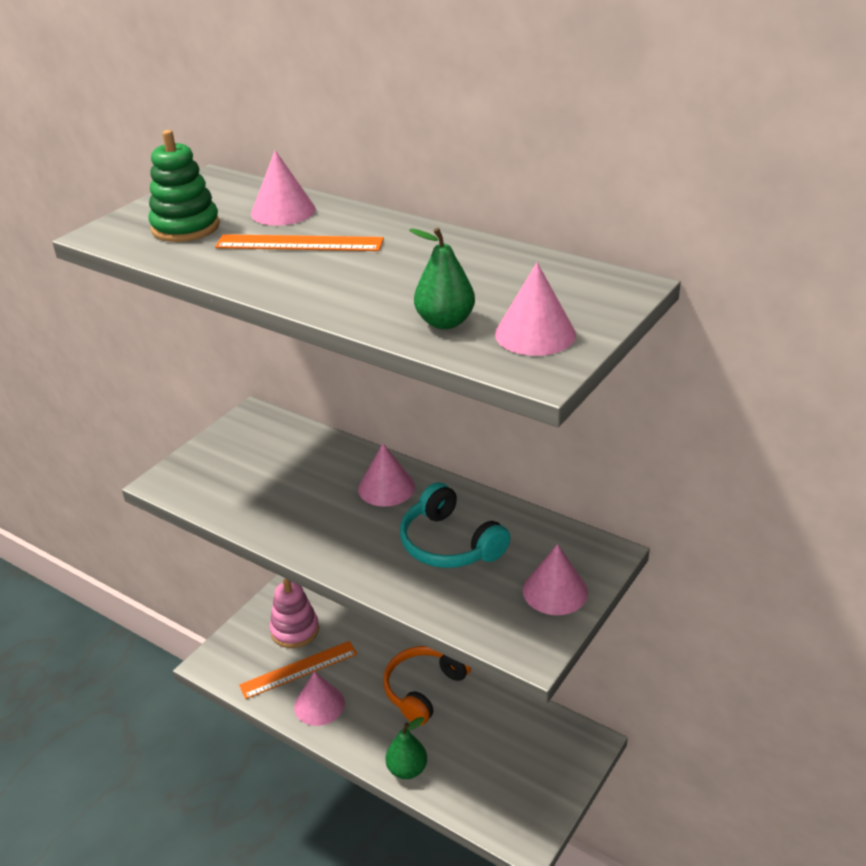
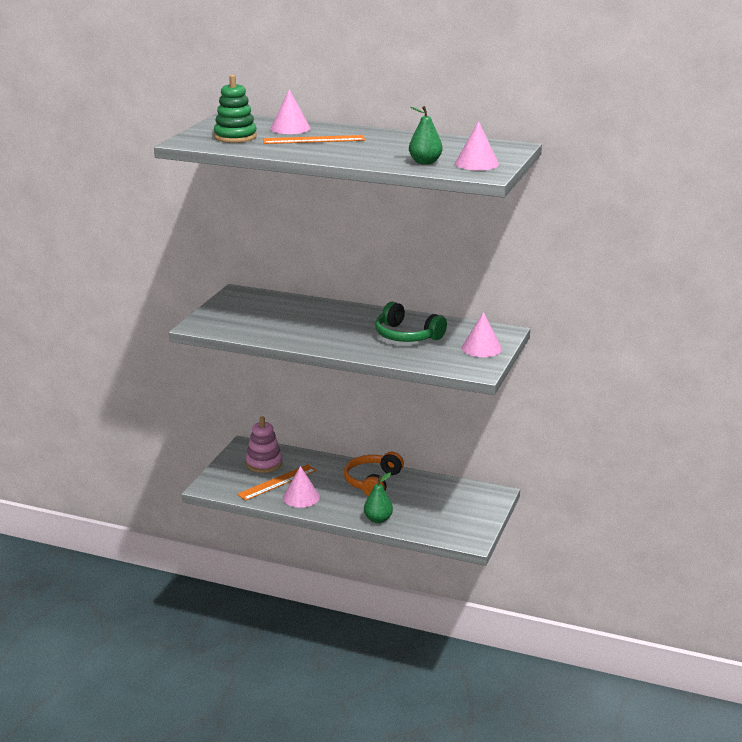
camera: 15 degrees left, 10 degrees down
pink cone [358,443,415,507] -> none
turquoise headphones [400,482,510,568] -> green headphones [375,302,447,342]

